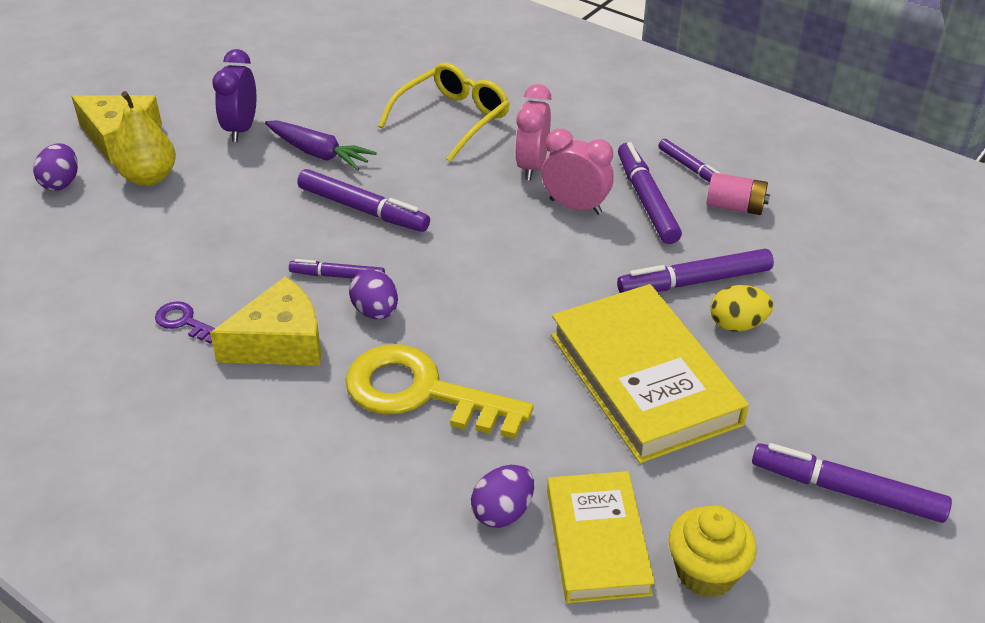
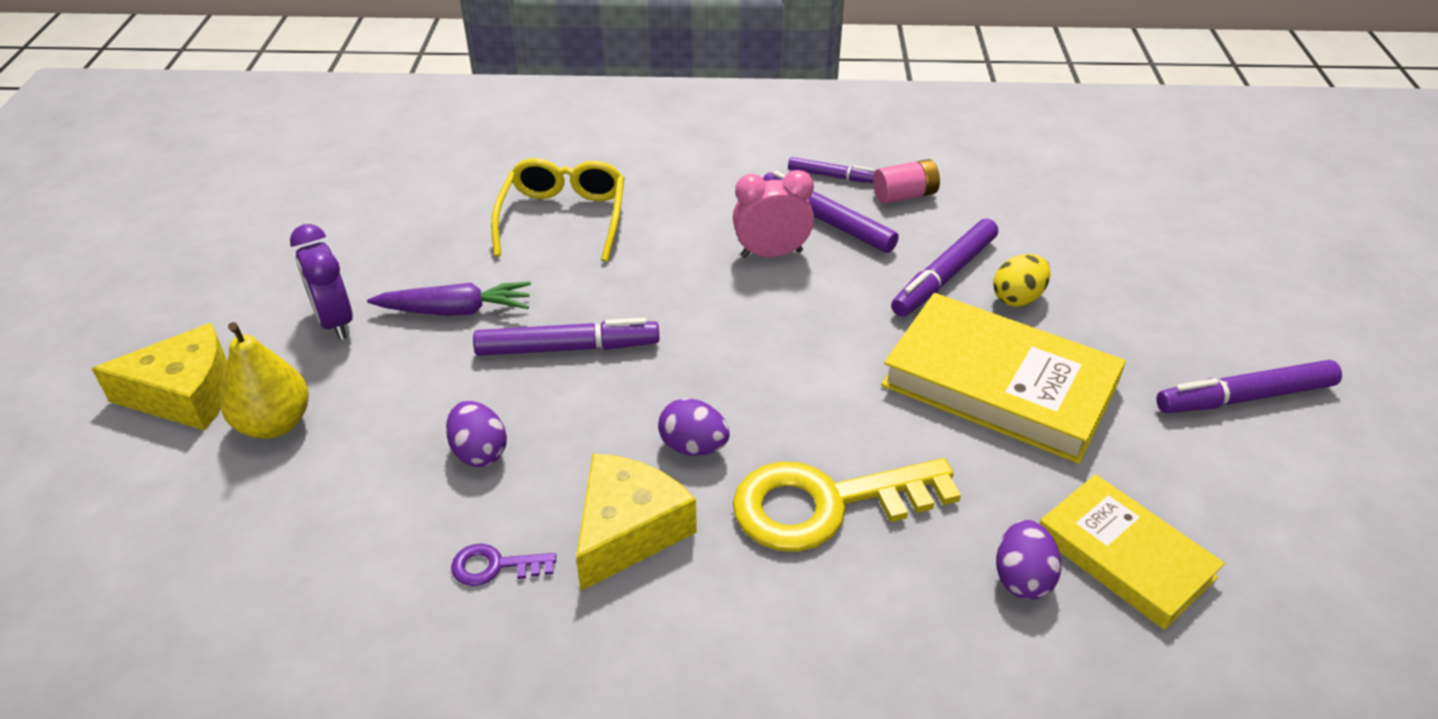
camera: 35 degrees left, 0 degrees up
purple egg [33,143,78,191] -> purple egg moved to [446,401,507,467]
purple marker [289,259,385,279] -> none
pink clock [515,84,552,180] -> none
yellow cupcake [668,505,757,597] -> none

